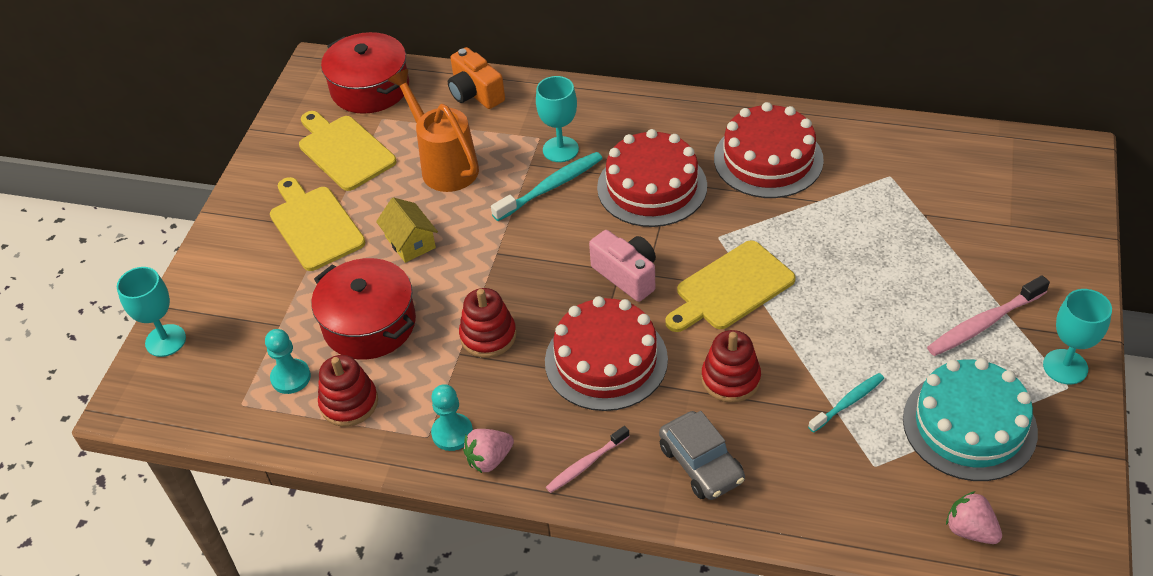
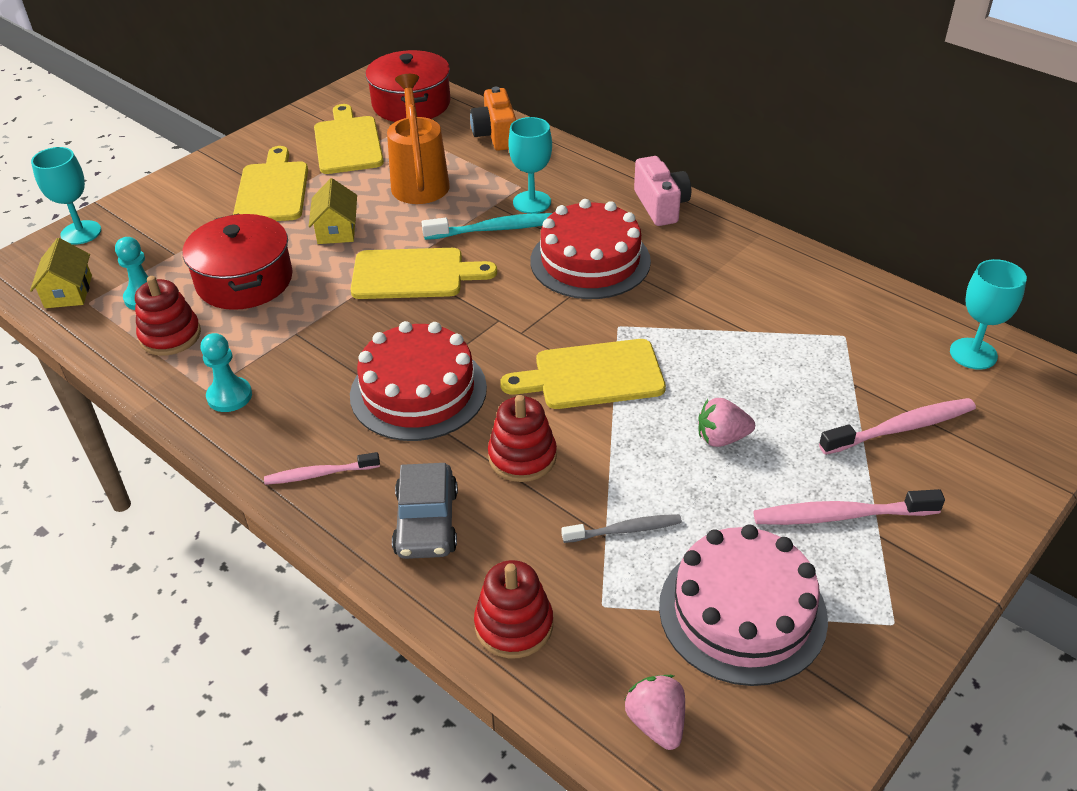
camera: 25 degrees right, 5 degrees down
red stacking toy [459,288,516,358] -> red stacking toy moved to [474,560,553,658]
pink strawberry [463,429,514,473] -> pink strawberry moved to [698,398,755,447]
pink camera [589,230,656,302] -> pink camera moved to [634,156,691,226]
red cake [714,102,824,198] -> none
turquoise toothbrush [808,373,884,432] -> grey toothbrush [562,514,682,543]
turquoise cake [903,358,1038,481] -> pink cake [659,524,828,686]
turquoise goblet [1043,289,1112,384] -> turquoise goblet moved to [950,259,1027,370]
none -> yellow house [30,238,92,308]
none -> yellow cutting board [351,248,497,299]
none -> pink toothbrush [819,398,976,455]

